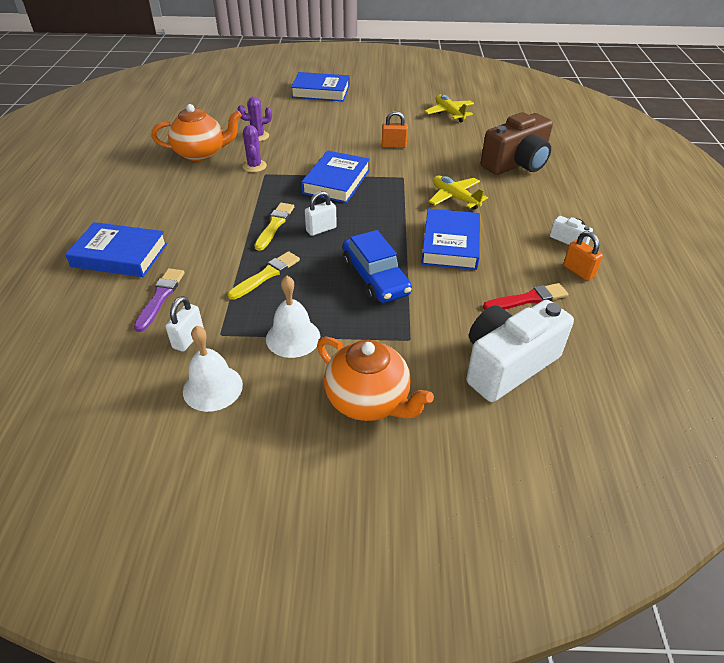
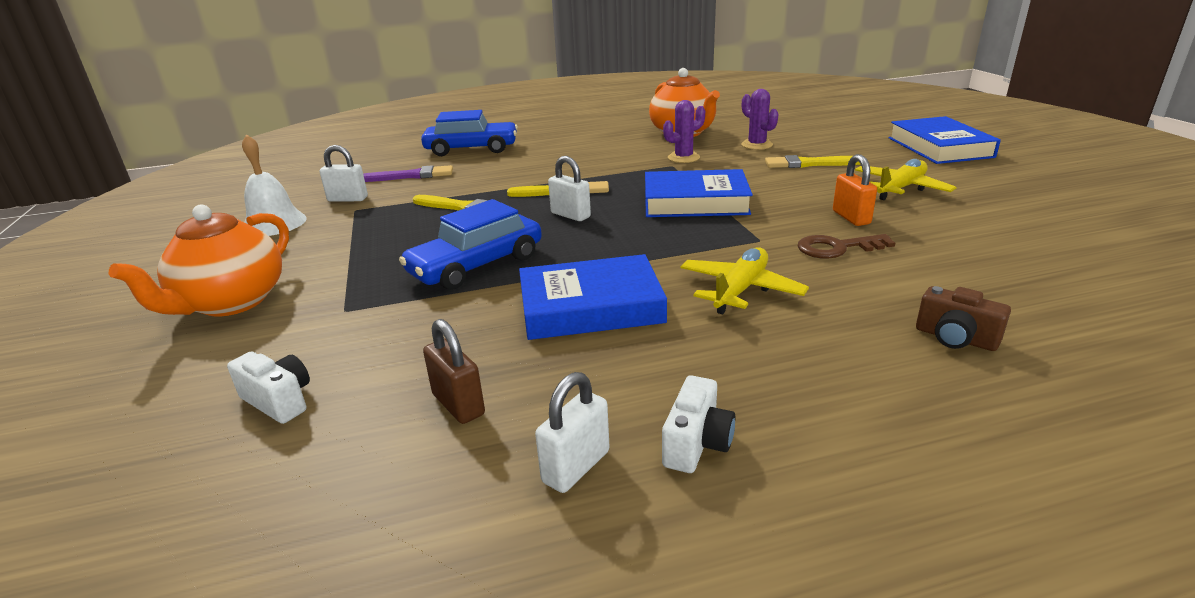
camera: 75 degrees right, 15 degrees down
blue book [65,222,167,277] -> blue car [421,110,518,156]
white bell [266,275,320,358] -> none
yellow plane [424,95,474,122] -> yellow plane moved to [855,159,957,200]
white camera [466,300,574,402] -> white camera [227,352,310,424], size x0.44
brown camera [481,112,553,175] -> brown camera [916,286,1011,351], size x0.44
red brush [483,283,568,310] -> brown padlock [423,319,485,424]
orange padlock [563,231,603,281] -> white padlock [535,372,610,493]
none -> yellow brush [765,155,860,168]
none -> brown key [798,234,895,259]

